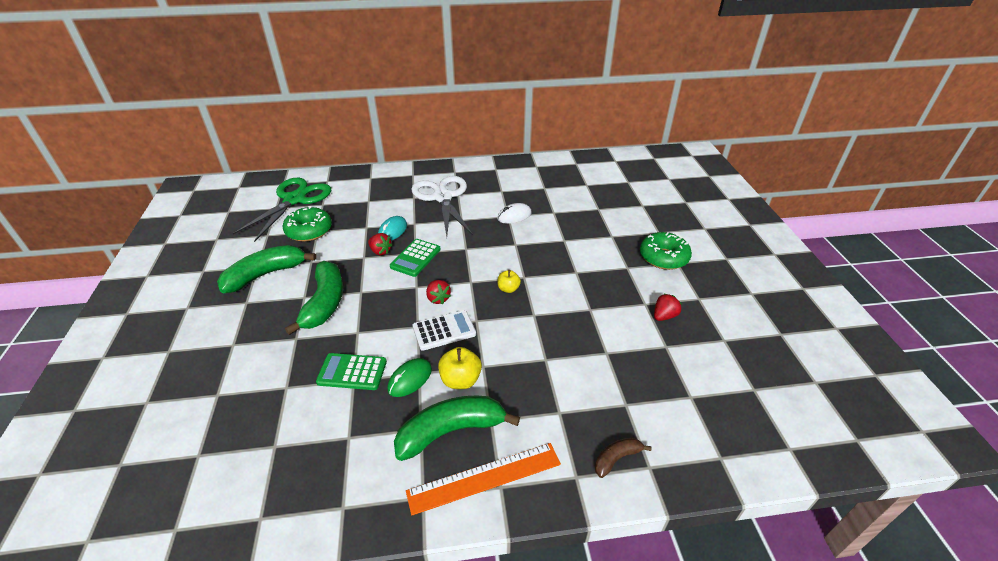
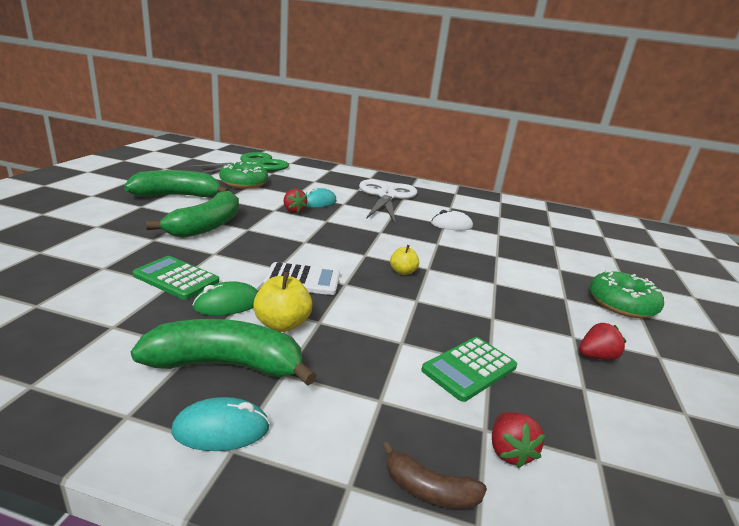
camera: 20 degrees right, 15 degrees down
green calculator [390,239,441,277] -> green calculator moved to [421,337,517,402]
orange ruler [406,443,561,515] -> turquoise mouse [172,397,270,451]
red strawberry [426,280,451,304] -> red strawberry moved to [492,412,545,468]
brown banana [595,438,652,478] -> brown banana turned 150 degrees counterclockwise [383,442,487,509]

